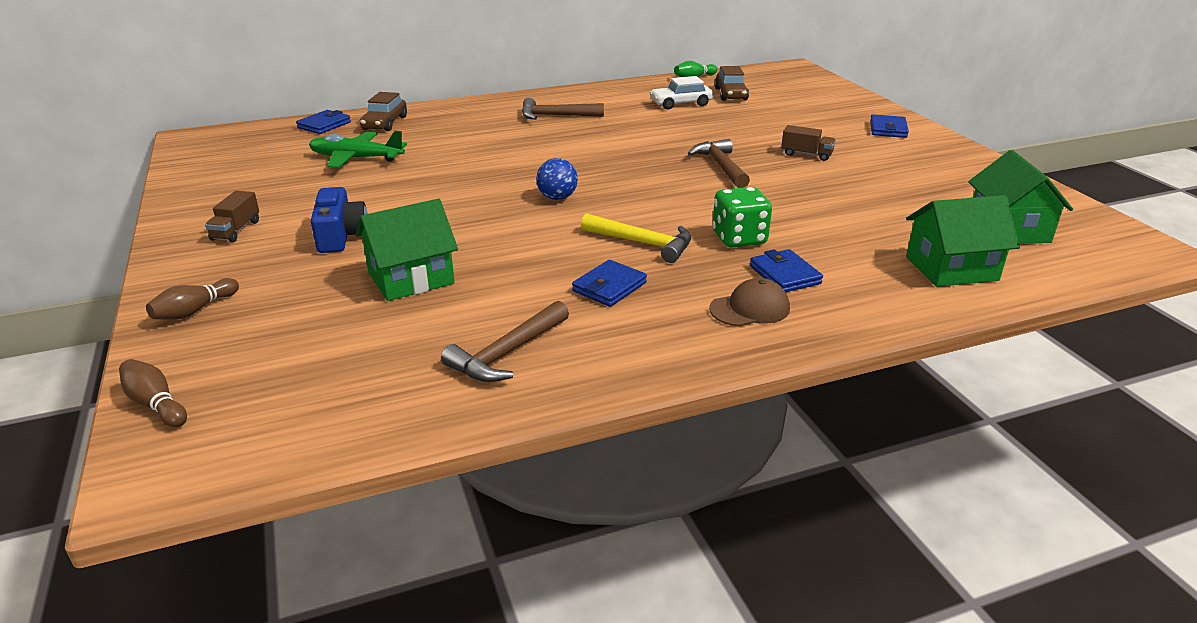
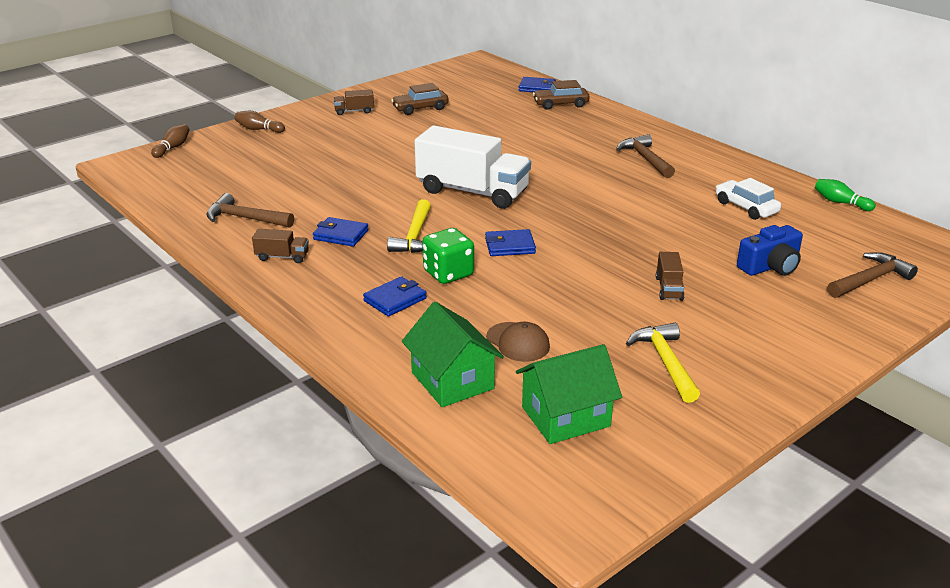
camera: 70 degrees right, 0 degrees up
green plane [309,131,407,168] -> none
blue camera [311,187,368,253] -> blue camera moved to [737,225,803,276]
green house [355,199,458,301] -> none
blue ball [536,158,578,200] -> white truck [414,125,531,209]
brown hammer [687,139,750,188] -> brown hammer moved to [827,252,918,298]
brown cap [709,278,790,327] -> brown cap moved to [486,322,550,362]
brown car [714,66,749,101] -> brown car moved to [391,83,449,115]
blue wallet [870,114,909,138] -> blue wallet moved to [485,229,536,256]
none -> brown truck [252,229,309,263]
none -> yellow hammer [626,323,700,403]

